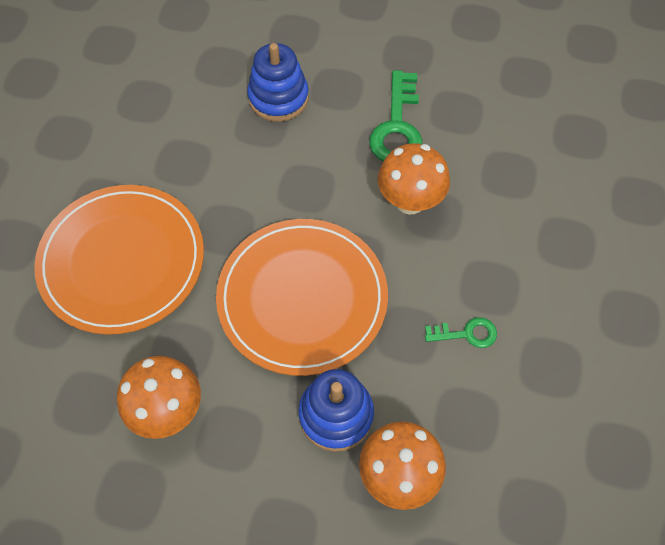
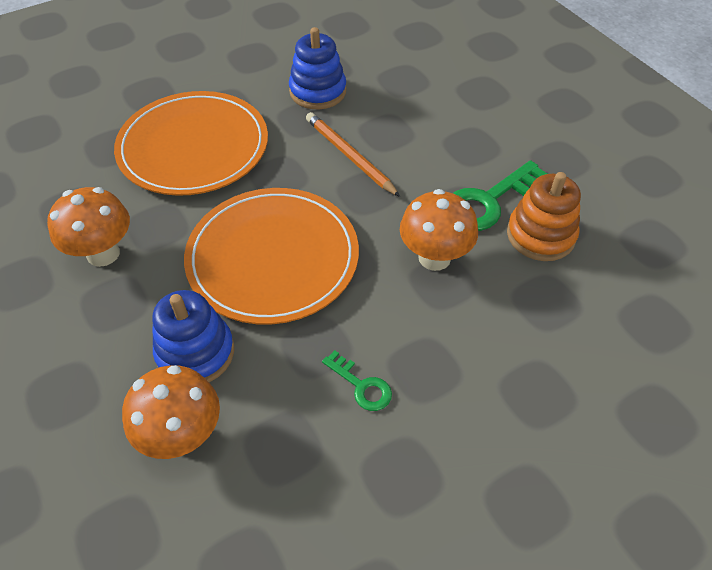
camera: 45 degrees right, 10 degrees down
blue stacking toy [247,43,309,122] -> blue stacking toy moved to [289,27,346,109]
none -> orange pencil [306,112,400,197]
none -> orange stacking toy [507,172,581,261]

